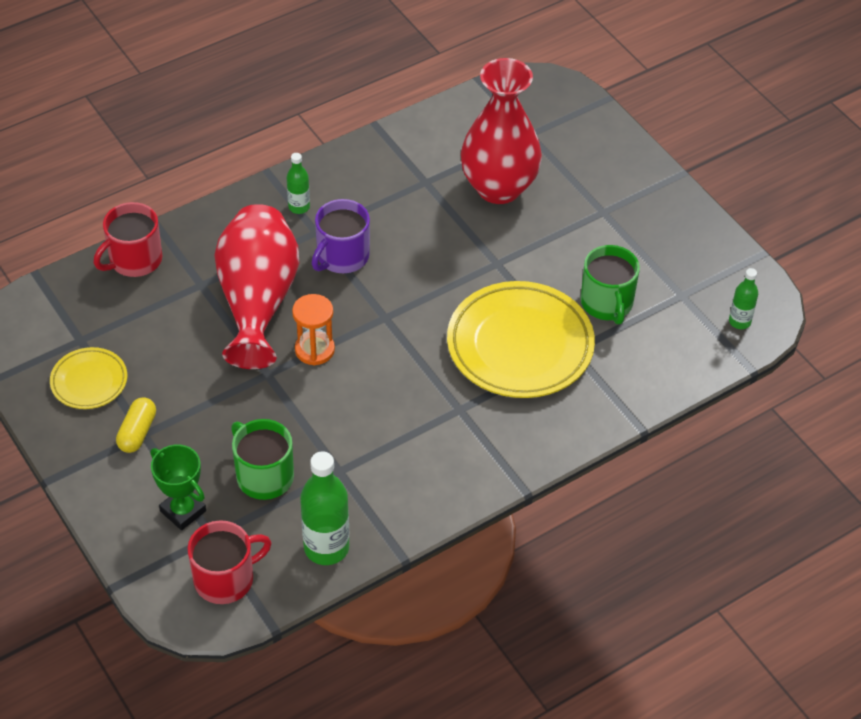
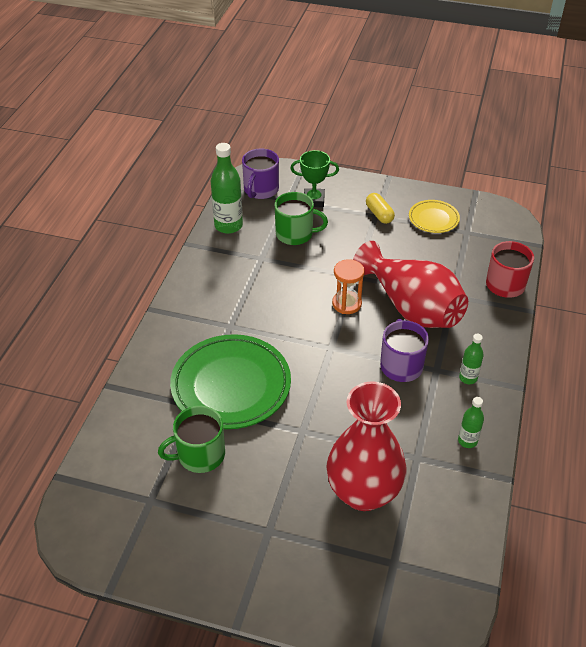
camera: 140 degrees right, 5 degrees down
red mug [188,521,272,604] -> purple mug [242,149,279,199]
yellow plate [447,281,595,398] -> green plate [170,334,291,429]
green mug [581,245,640,325] -> green mug turned 60 degrees counterclockwise [158,406,225,473]
green bottle [729,268,758,329] -> green bottle moved to [458,397,484,448]

